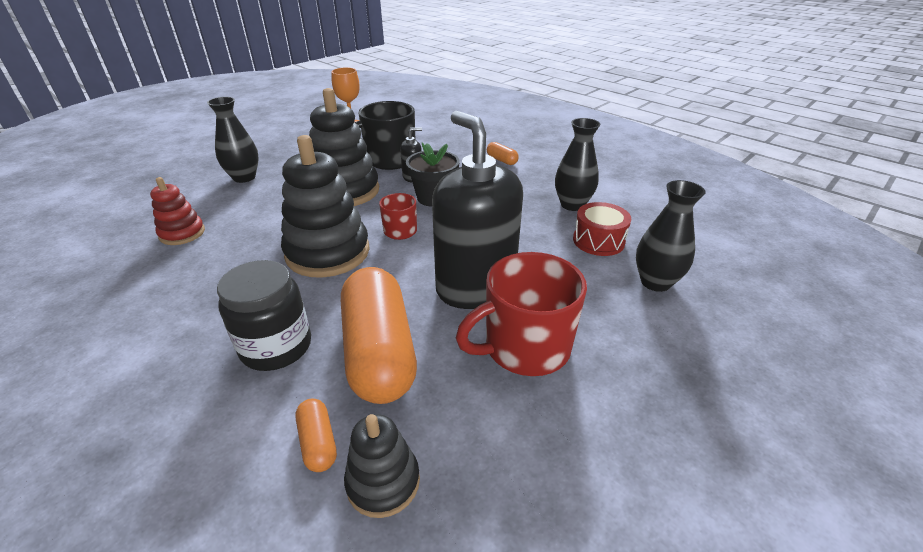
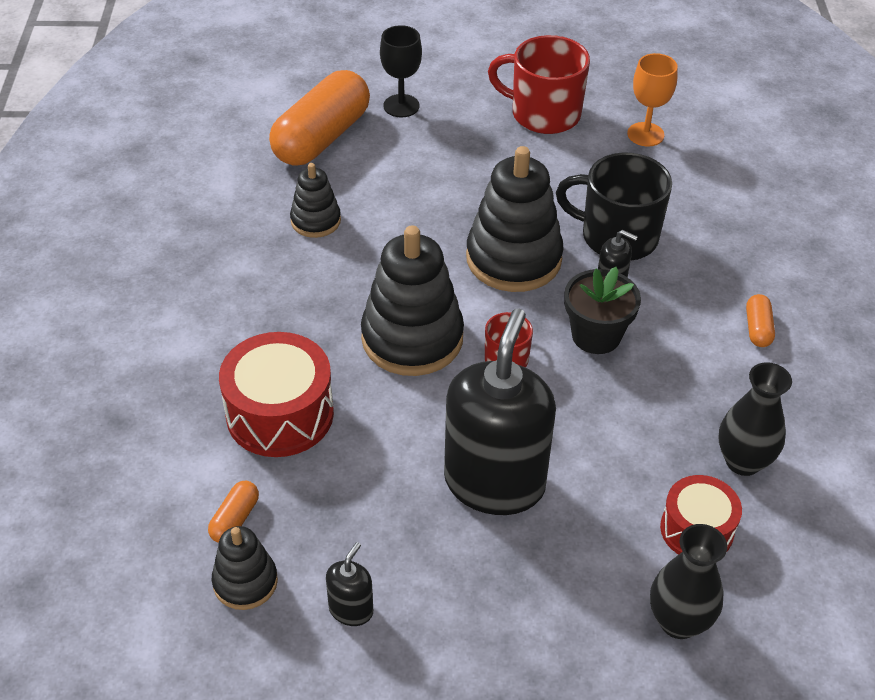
camera: 45 degrees right, 10 degrees up
red stacking toy [150,177,205,245] -> black stacking toy [290,163,341,238]
black vase [207,97,259,183] -> none
black jar [217,260,311,371] -> red drum [219,332,334,457]
orange capsule [341,267,417,404] -> orange capsule moved to [269,70,370,166]
red mug [456,252,587,376] -> red mug moved to [488,35,590,134]
none -> black soap dispenser [326,542,373,626]
none -> black goblet [380,25,422,117]

